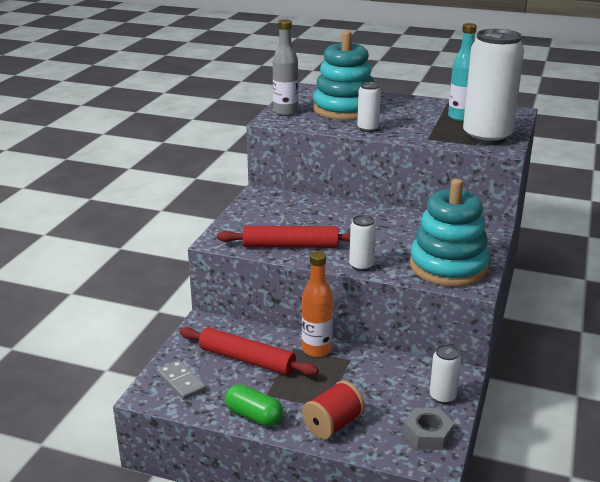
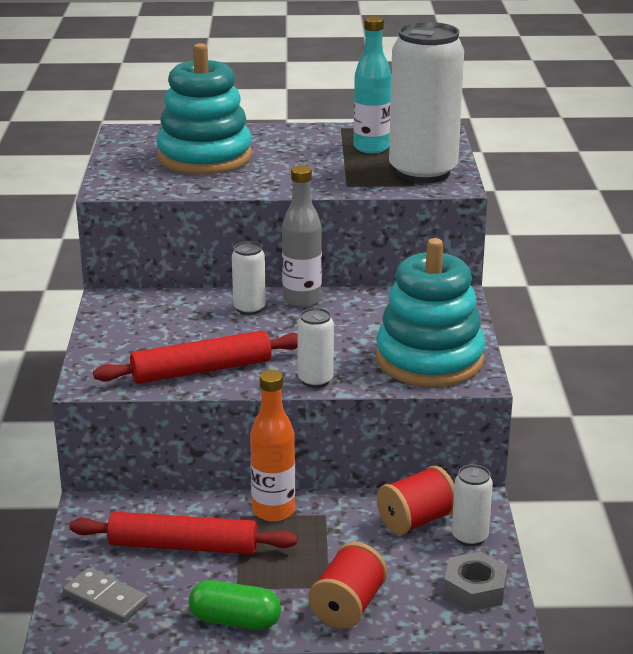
camera: 20 degrees left, 0 degrees up
grey bottle [273,19,298,116] -> grey bottle moved to [282,165,322,308]
white can [357,82,381,132] -> white can moved to [232,241,266,315]
none -> red spool [377,466,454,535]

